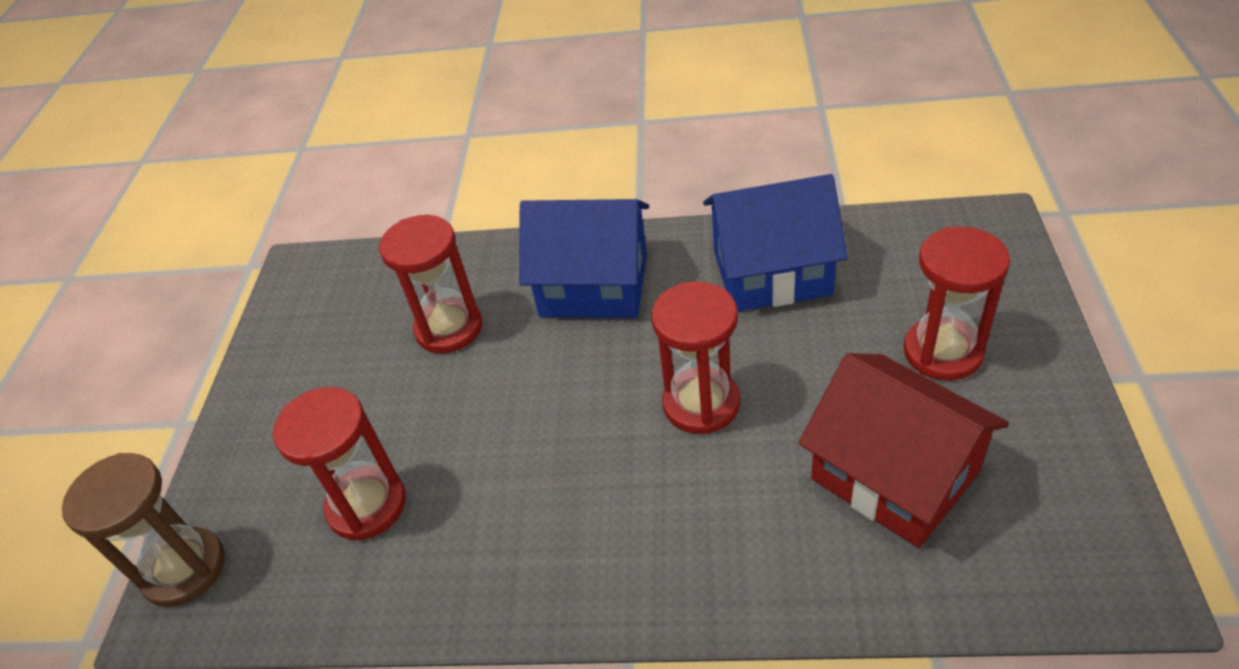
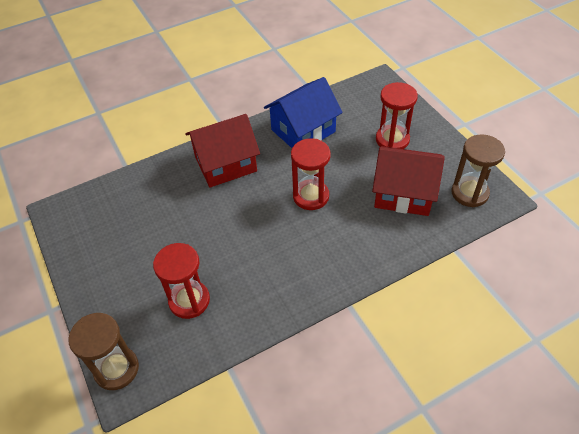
camera: 35 degrees left, 5 degrees up
red hourglass [379,215,482,353] -> none
blue house [519,199,649,318] -> red house [185,114,260,188]
none -> brown hourglass [452,134,505,207]

